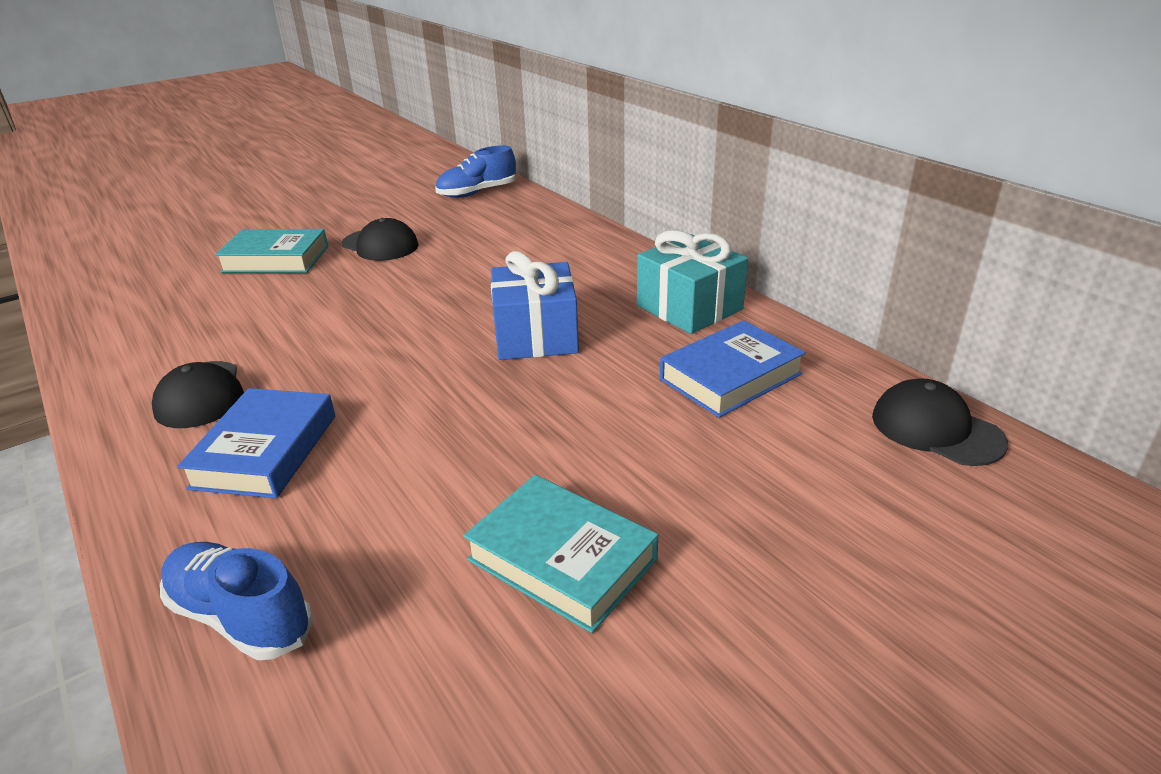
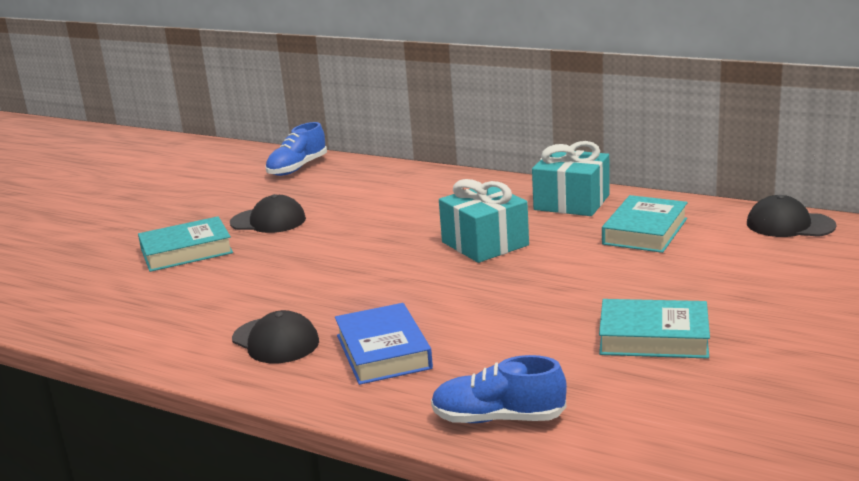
camera: 25 degrees left, 10 degrees down
blue gift [491,251,579,360] -> turquoise gift [439,179,529,263]
blue book [660,320,806,418] -> turquoise book [602,195,688,253]

